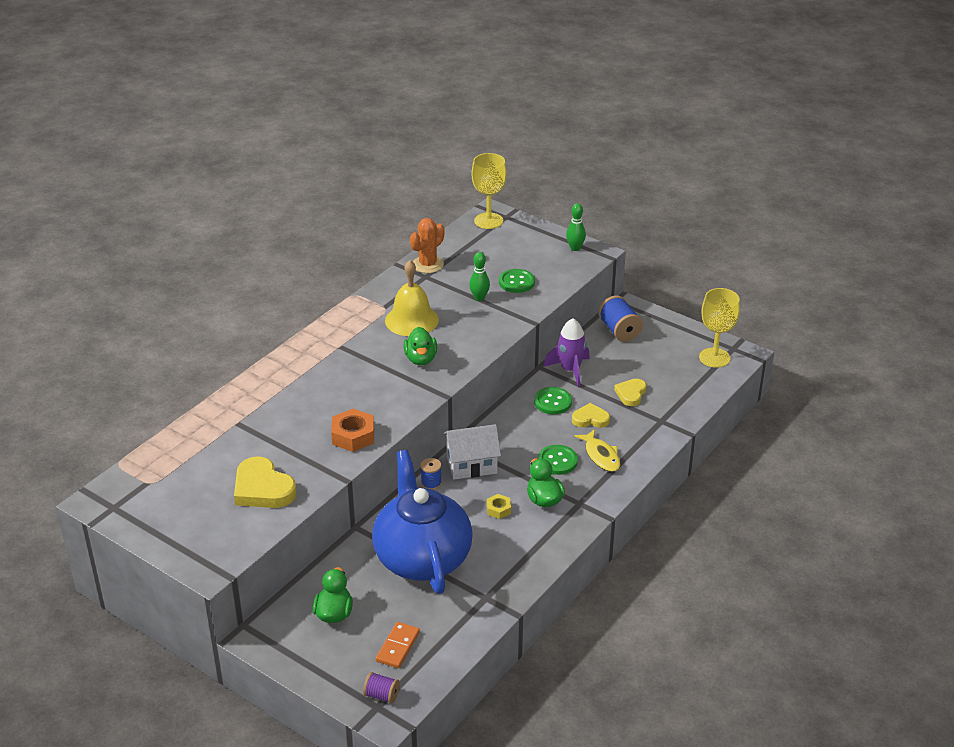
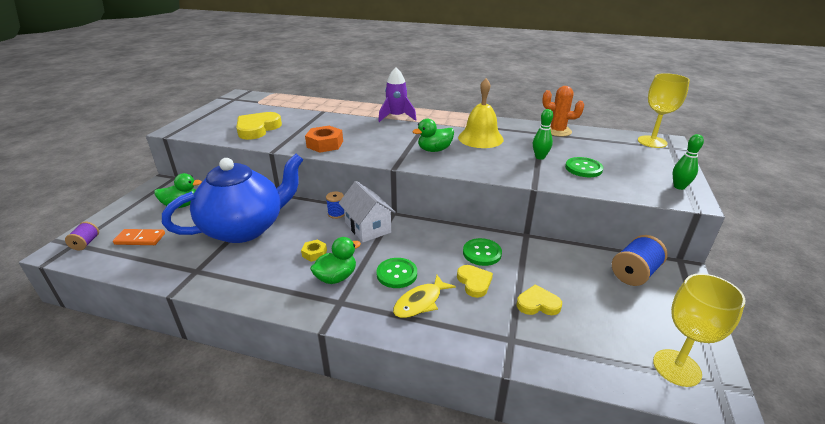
camera: 70 degrees right, 5 degrees down
purple rocket [544,318,590,387] -> purple rocket moved to [378,67,416,122]

